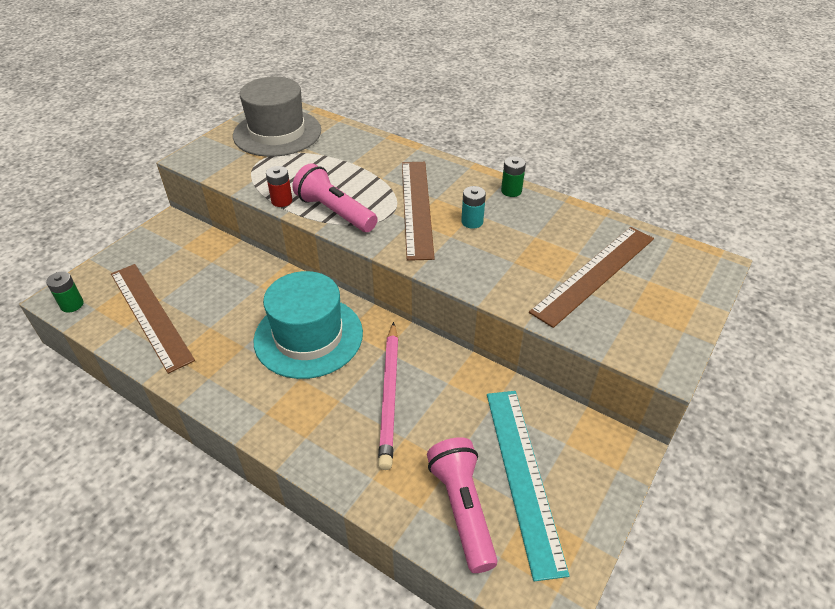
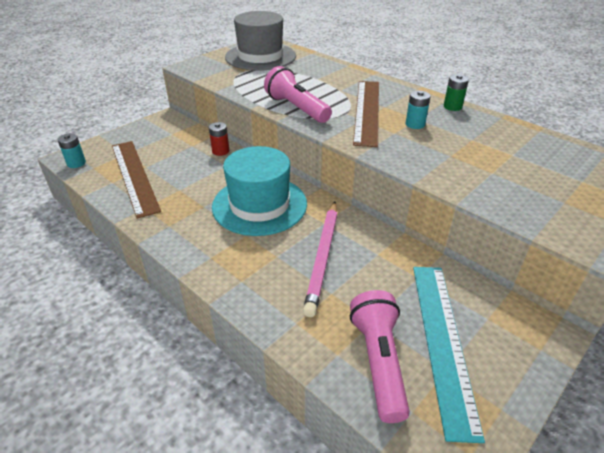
camera: 10 degrees right, 5 degrees down
green battery [46,271,84,312] -> turquoise battery [58,133,86,168]
red battery [266,166,293,207] -> red battery moved to [209,122,229,156]
brown ruler [529,227,654,328] -> none

